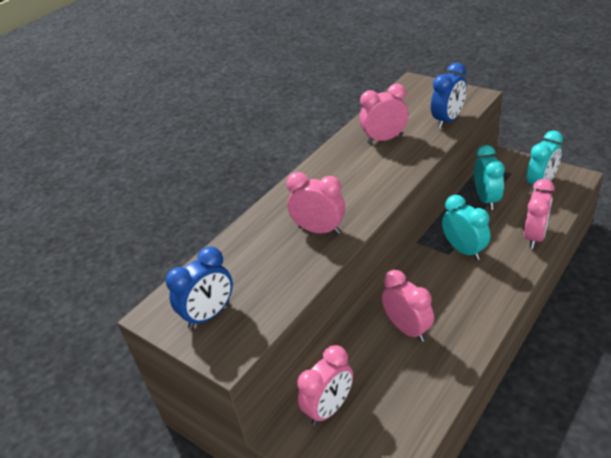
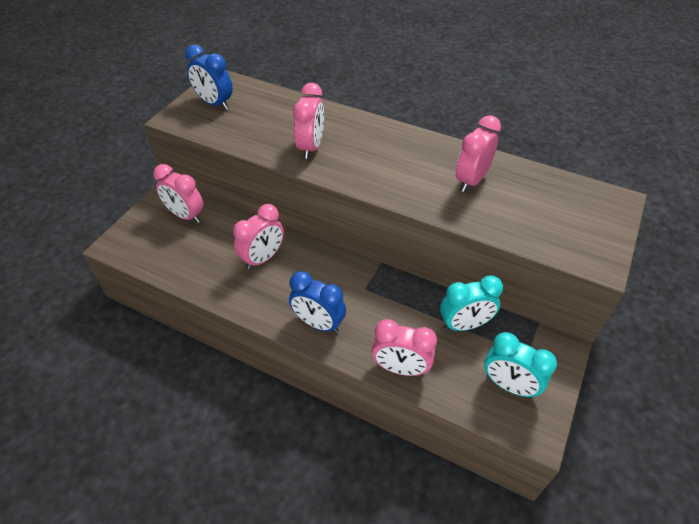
camera: 75 degrees right, 10 degrees up
pink clock [360,84,408,144] -> pink clock turned 120 degrees counterclockwise [456,115,501,192]
blue clock [431,63,467,128] -> blue clock moved to [289,271,346,333]
turquoise clock [442,195,490,260] -> none

